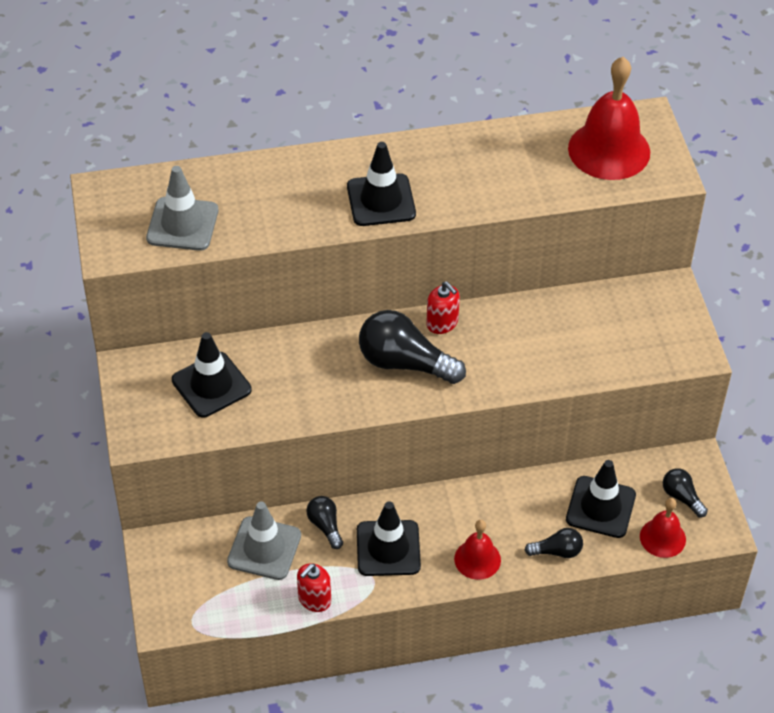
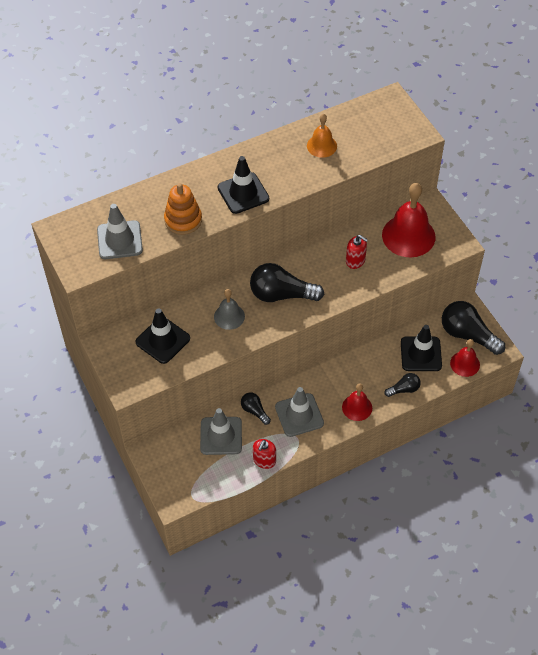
camera: 15 degrees left, 5 degrees up
black traffic cone [357,502,421,576] -> grey traffic cone [275,387,324,437]
red soap dispenser [426,282,460,334] -> red soap dispenser moved to [346,235,368,269]
red bell [568,57,650,180] -> red bell moved to [382,183,435,257]
black light bulb [663,468,708,517] -> black light bulb [442,301,505,355], size x1.94
none -> orange stacking toy [164,183,202,235]
none -> grey bell [214,289,245,330]
none -> orange bell [307,114,337,158]

